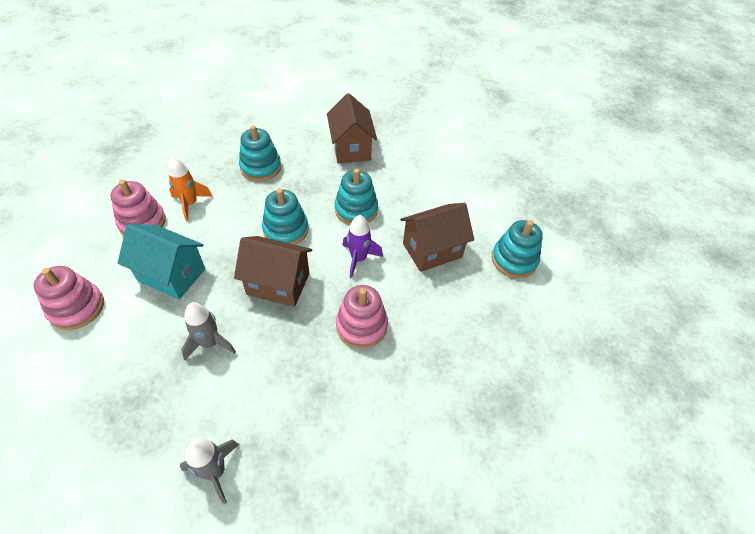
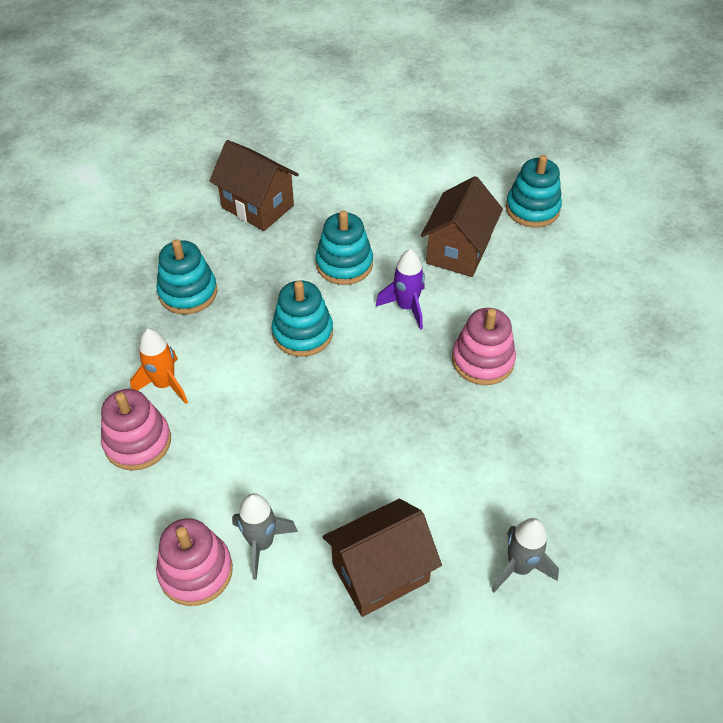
camera: 40 degrees left, 0 degrees up
turquoise house [118,224,205,299] -> none
grey rocket [181,302,236,360] -> grey rocket moved to [232,493,298,580]
brown house [234,236,312,307] -> brown house moved to [322,499,442,617]

